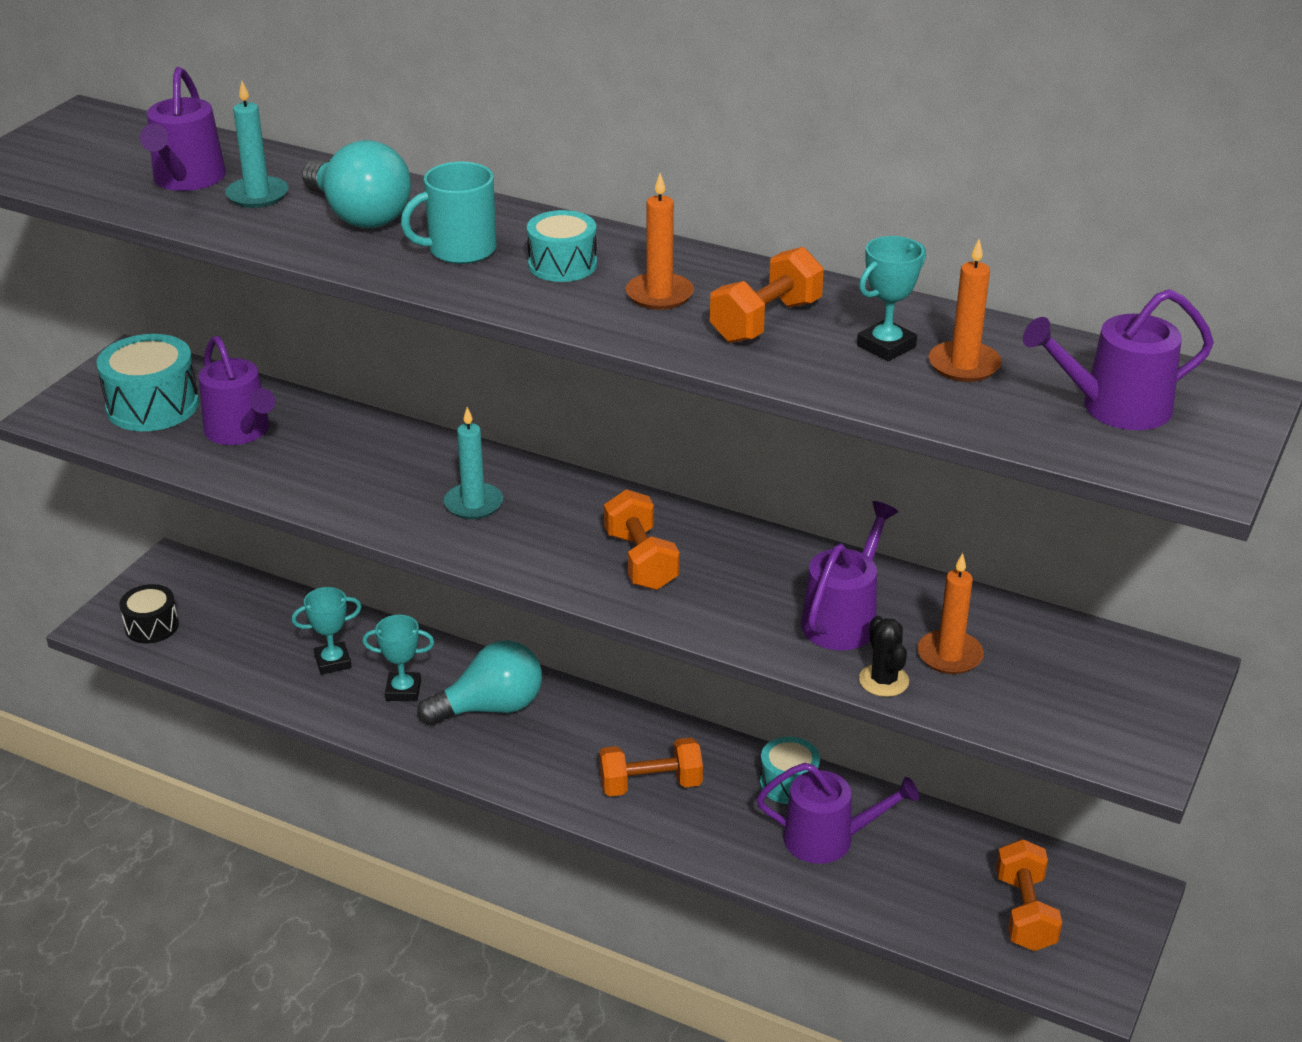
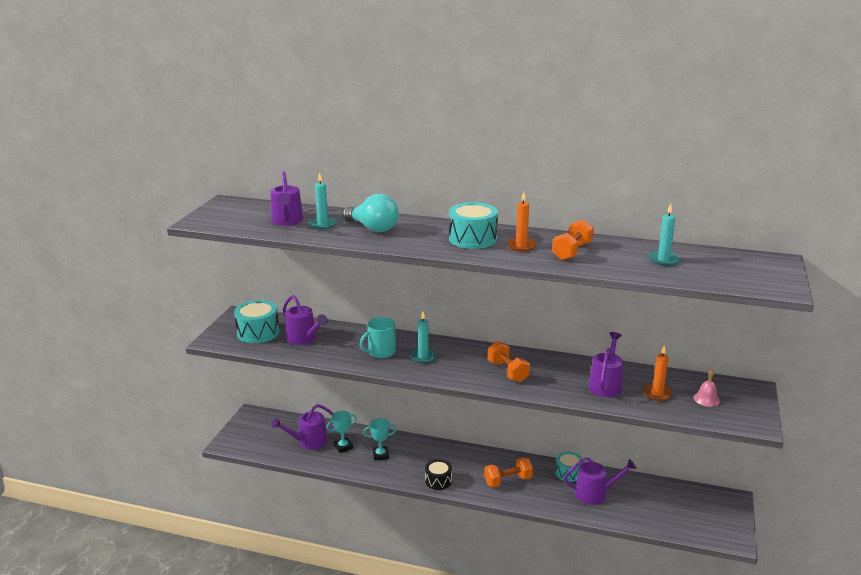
camera: 10 degrees left, 10 degrees down
black drum [119,584,179,644] -> black drum moved to [425,459,452,490]
turquoise mug [401,162,496,264] -> turquoise mug moved to [360,317,396,358]
turquoise light bulb [417,640,542,726] -> none
turquoise drum [527,210,597,282] -> turquoise drum [449,202,498,249], size x1.59
turquoise trophy [857,236,926,361] -> none
black cactus [859,616,909,697] -> none
orange candle [929,239,1002,382] -> turquoise candle [648,204,680,266]
orange dumbbell [996,839,1062,951] -> none
purple watering can [1023,289,1214,430] -> purple watering can moved to [272,404,334,450]
none -> pink bell [694,369,720,407]

